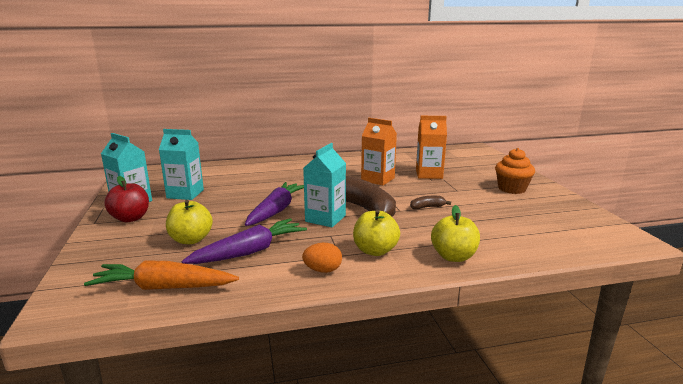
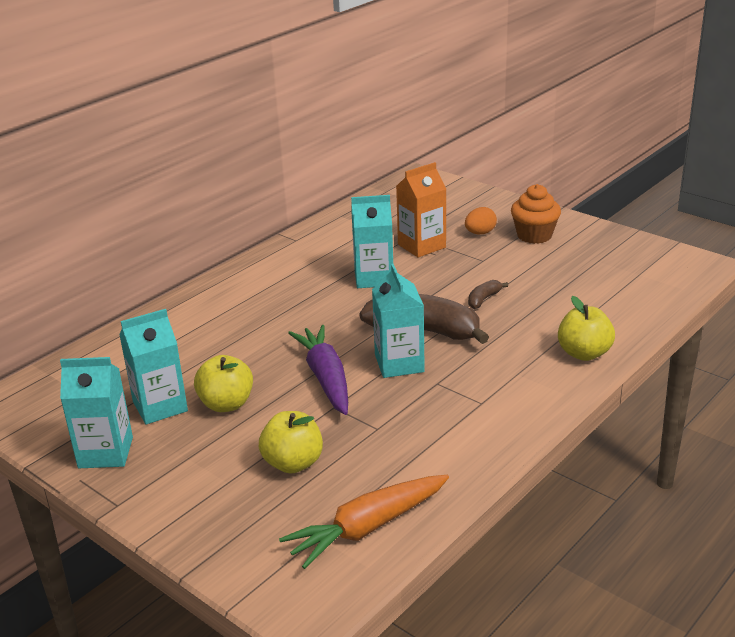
camera: 35 degrees left, 10 degrees up
red apple [104,176,149,222] -> none
purple carrot [181,218,307,264] -> none
orange egg [302,243,342,273] -> orange egg moved to [465,207,497,235]
yellow apple [353,210,400,256] -> yellow apple moved to [194,355,253,412]
orange carton [361,118,397,185] -> turquoise carton [351,195,393,288]

